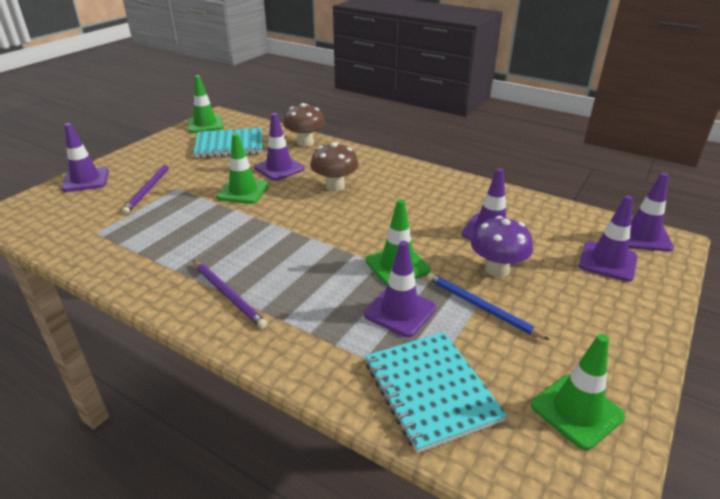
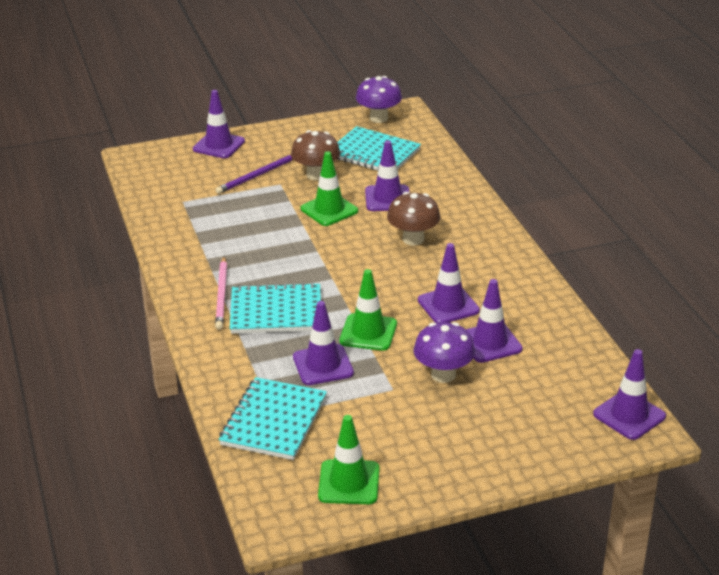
camera: 40 degrees right, 0 degrees up
green traffic cone [187,75,224,133] -> purple mushroom [356,76,402,123]
purple pencil [193,260,268,329] -> pink pencil [215,256,227,330]
brown mushroom [283,103,325,147] -> brown mushroom moved to [291,130,340,180]
blue pencil [427,273,550,340] -> none
purple traffic cone [579,195,637,282] -> purple traffic cone moved to [418,243,480,323]
none -> turquoise notebook [230,282,321,334]

